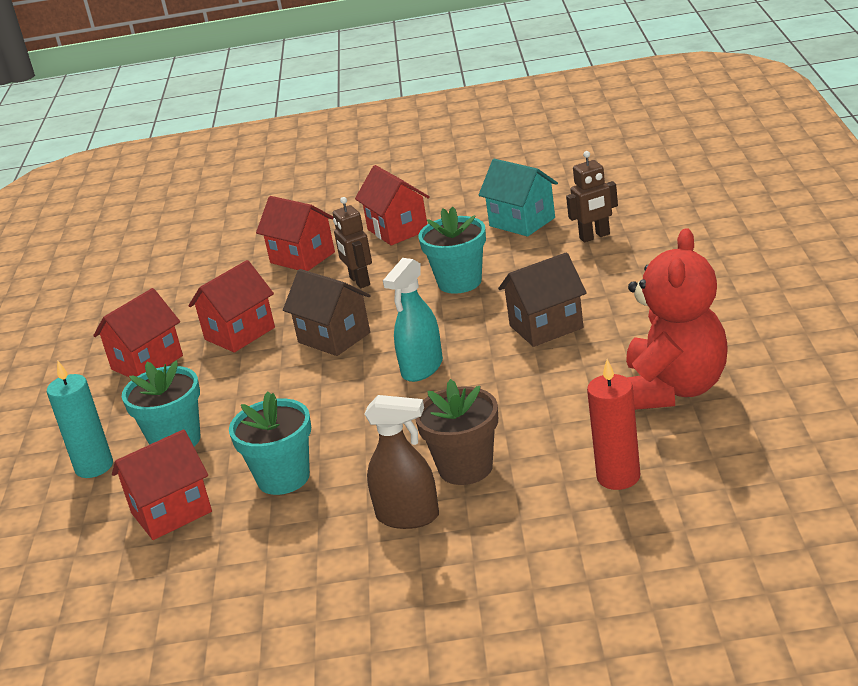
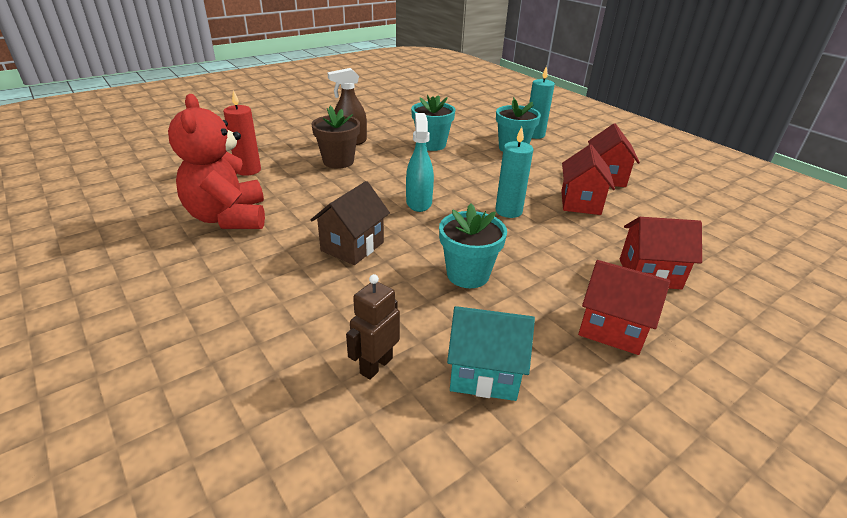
camera: 140 degrees right, 5 degrees up
red house [112,429,212,540] -> none
brown house [283,269,371,356] -> turquoise candle [495,127,534,218]
brown robot [333,197,372,288] -> none

